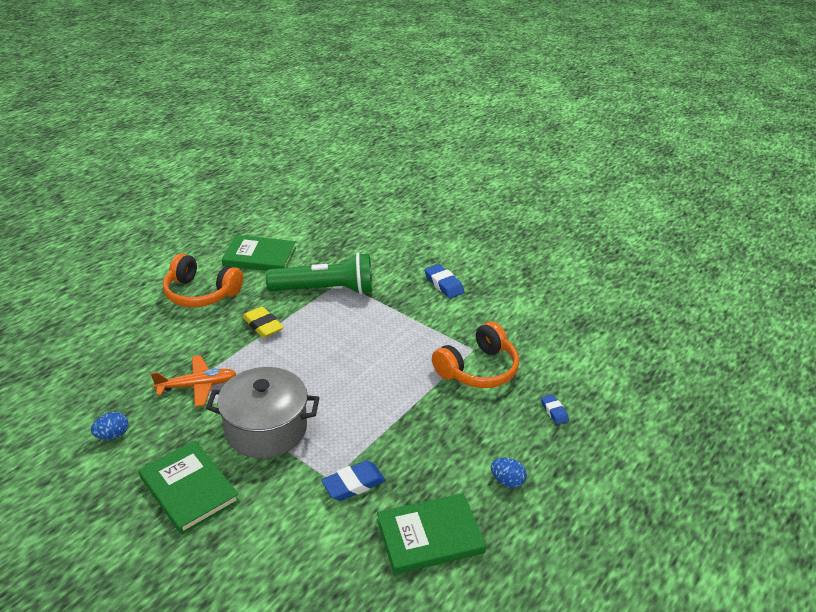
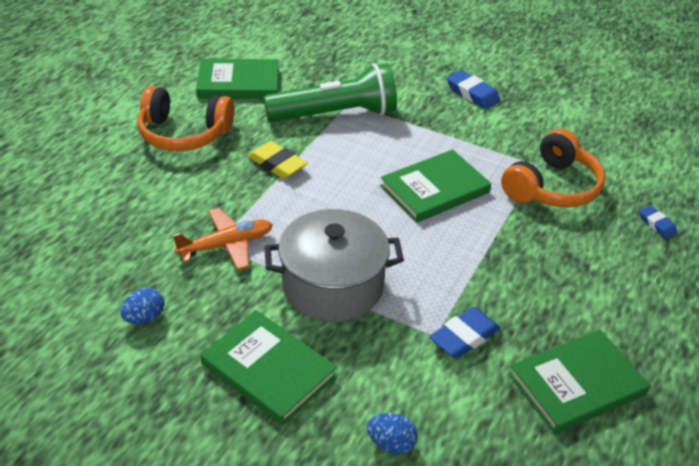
camera: 10 degrees left, 5 degrees up
blue egg [491,458,527,488] -> blue egg moved to [367,413,418,454]
none -> green book [380,149,491,223]

